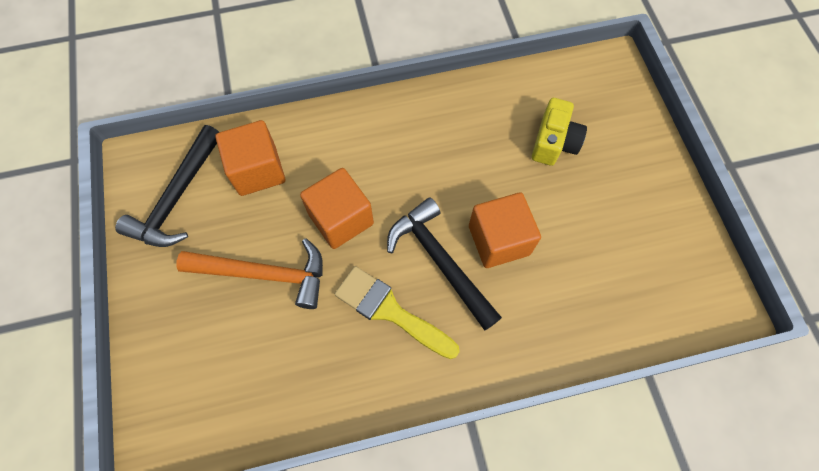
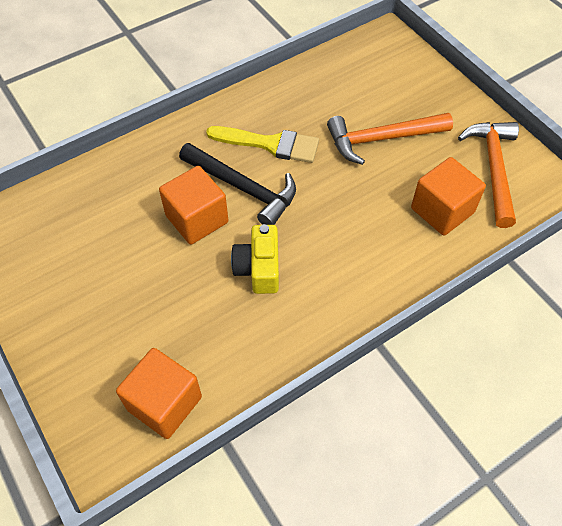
camera: 160 degrees right, 10 degrees down
black hammer [115,125,219,247] -> orange hammer [458,122,519,228]
orange cube [300,168,374,249] -> orange cube moved to [116,348,202,439]
yellow camera [532,98,587,166] -> yellow camera moved to [231,224,279,294]

